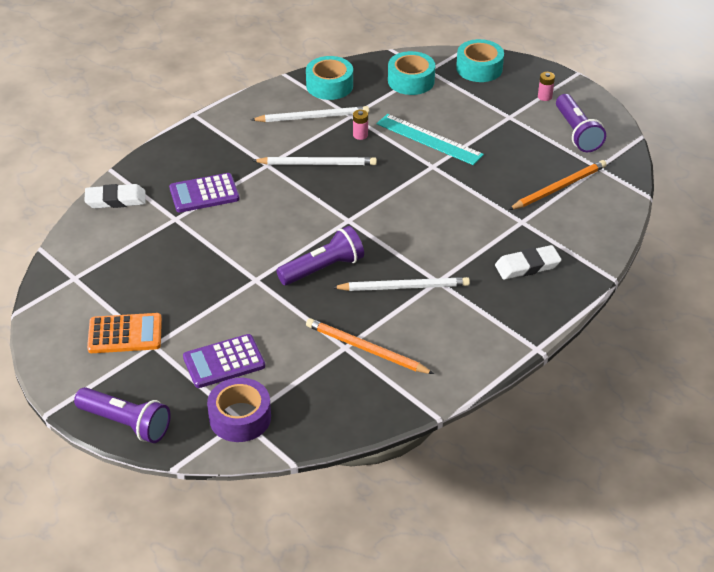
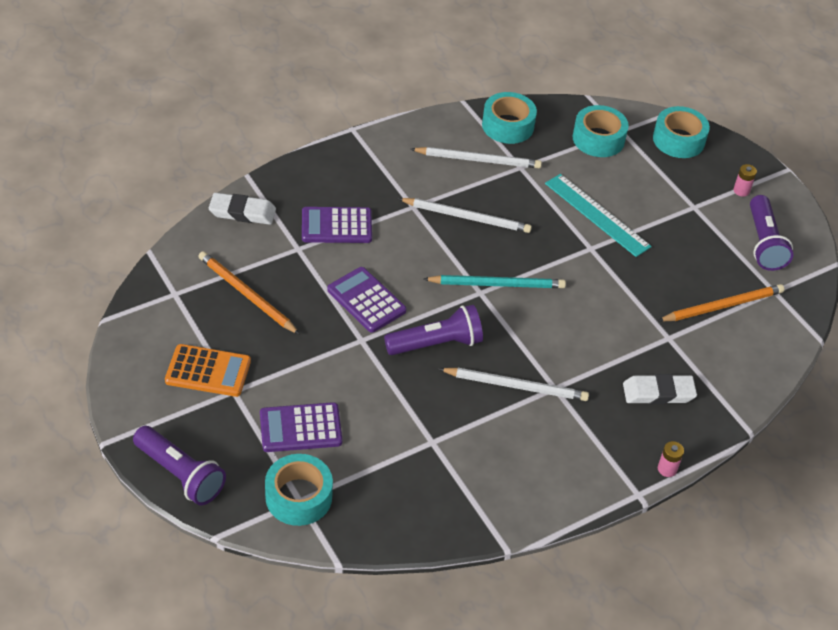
camera: 10 degrees right, 5 degrees up
purple tape [207,378,271,442] -> turquoise tape [265,454,333,526]
orange pencil [306,318,434,374] -> orange pencil moved to [198,251,300,335]
pink battery [353,110,368,140] -> pink battery moved to [658,441,684,477]
none -> purple calculator [327,267,407,333]
none -> turquoise pencil [424,275,566,288]

